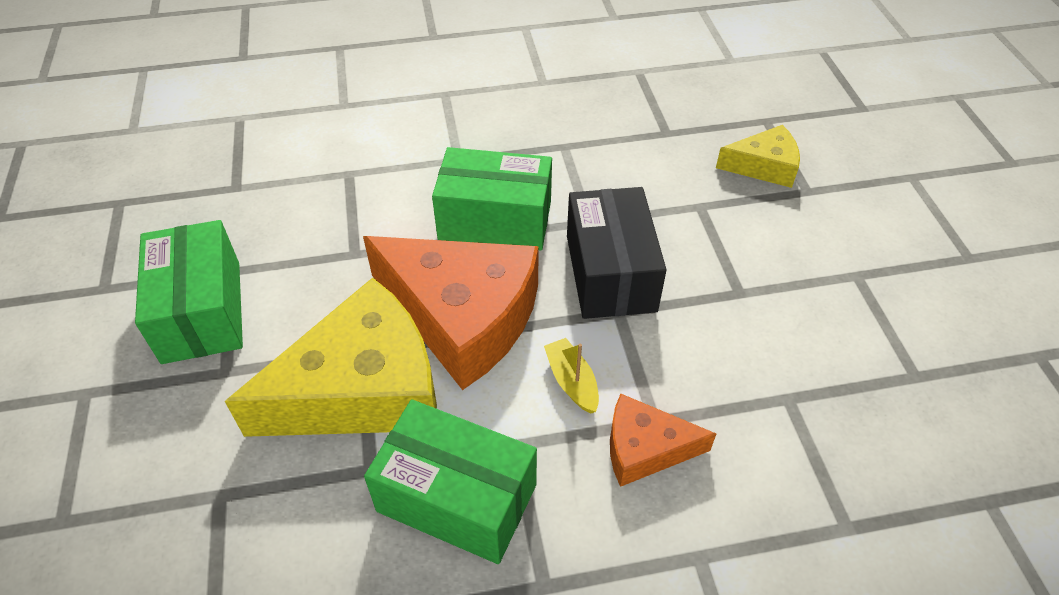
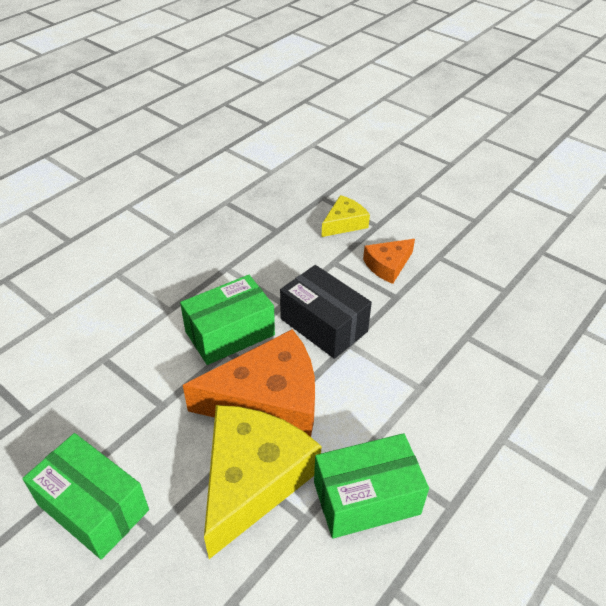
camera: 40 degrees left, 5 degrees down
yellow boat [544,338,599,414] -> none
orange cheese [610,393,716,487] -> orange cheese moved to [363,239,415,284]

